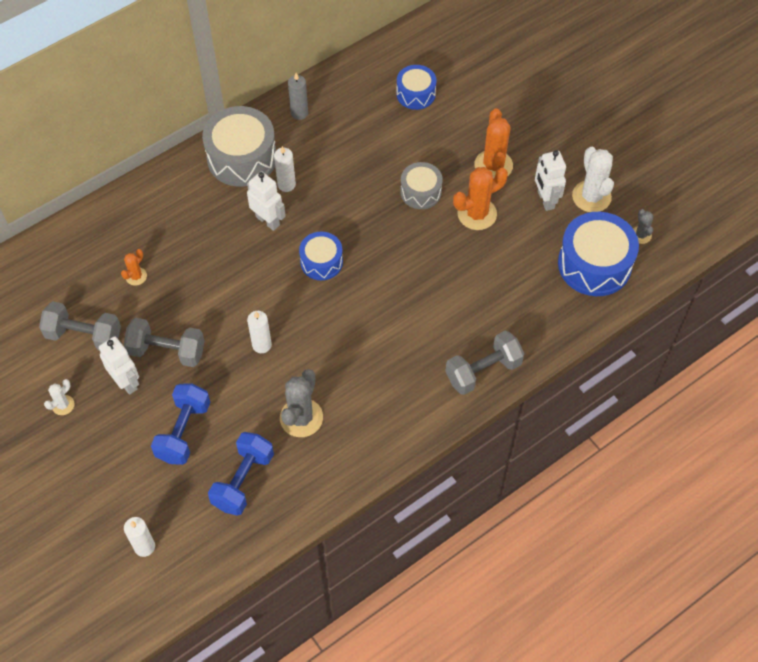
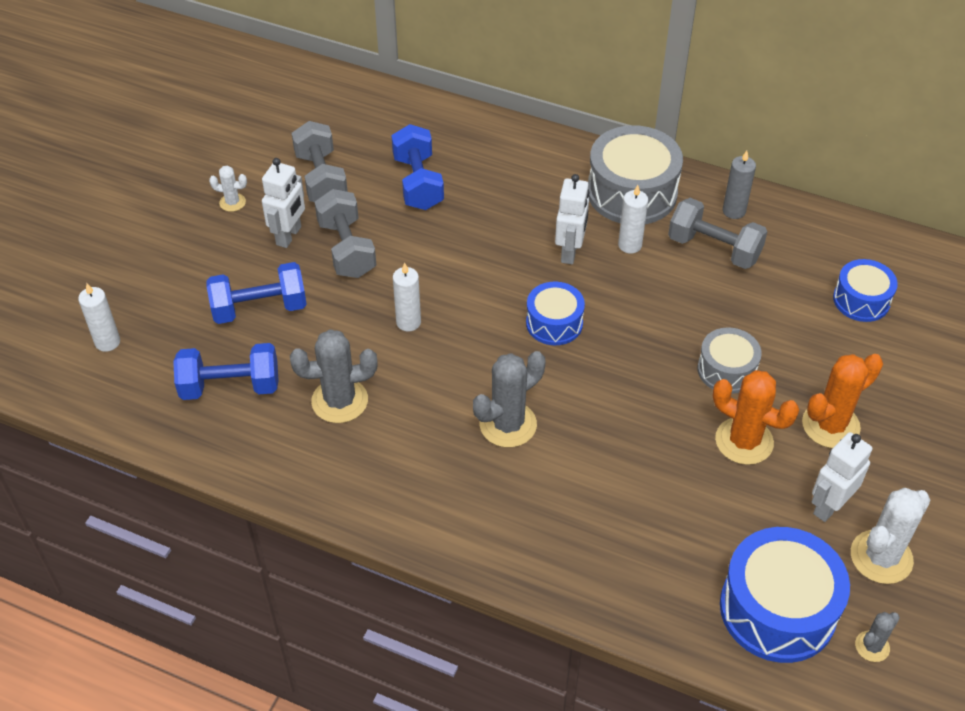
camera: 60 degrees right, 10 degrees down
orange cactus [121,249,147,286] -> blue dumbbell [391,124,444,210]
grey dumbbell [445,331,524,395] -> grey dumbbell moved to [668,198,767,269]
none -> grey cactus [473,351,546,447]

